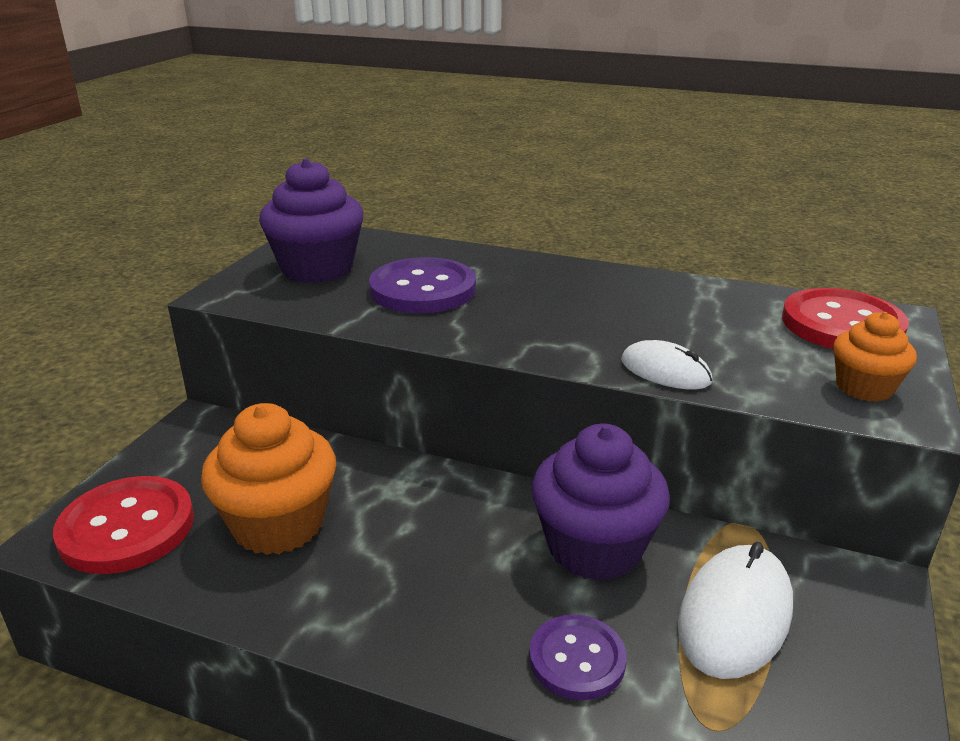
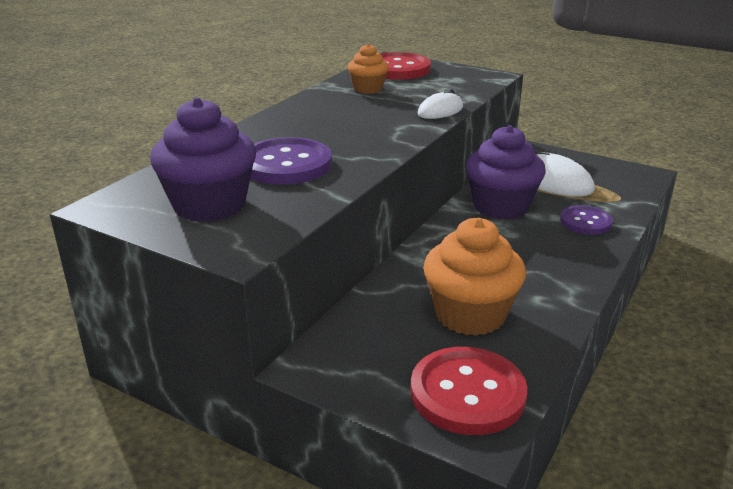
camera: 80 degrees left, 0 degrees up
orange cupcake [833,312,917,402] -> orange cupcake moved to [348,44,389,94]

